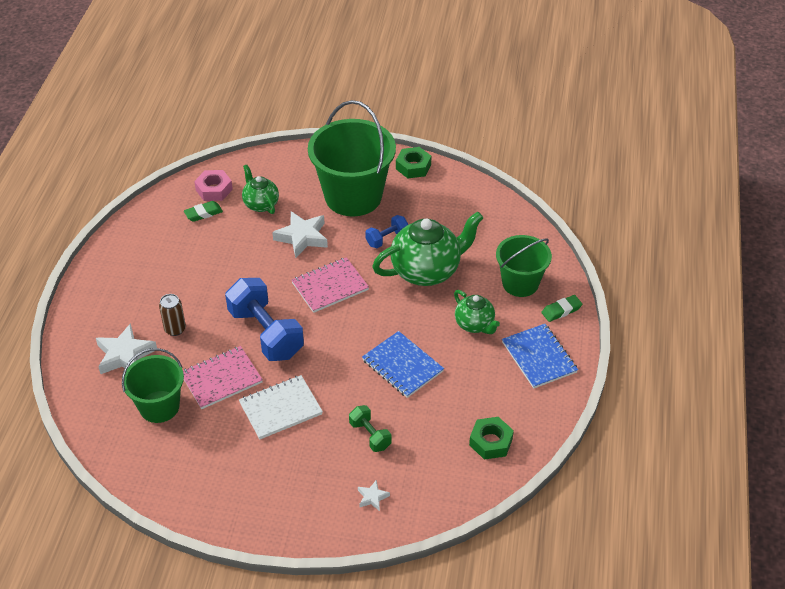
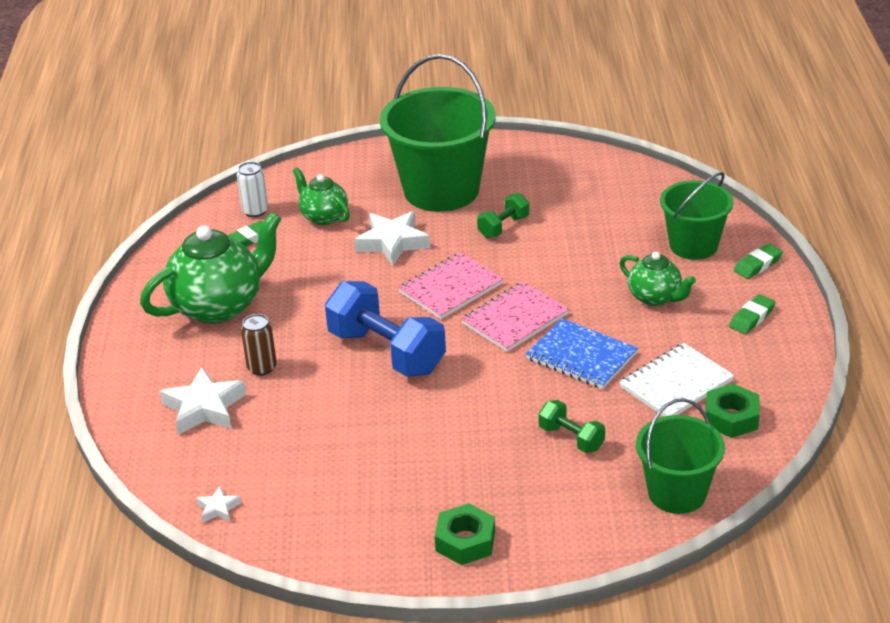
camera: 10 degrees left, 10 degrees down
green bucket [122,348,184,423] -> green bucket moved to [636,398,725,514]
pink notebook [183,346,263,409] -> pink notebook moved to [461,281,569,352]
pink nut [194,170,233,201] -> white can [237,162,268,217]
white notebook [239,375,323,440] -> white notebook moved to [619,343,734,417]
white star [358,480,390,511] -> white star moved to [196,486,241,523]
blue dumbbell [365,215,409,248] -> green dumbbell [477,193,529,238]
green teapot [372,212,483,286] -> green teapot moved to [140,212,281,324]
green nut [396,147,431,178] -> green nut moved to [435,503,495,565]
blue notebook [502,324,578,389] -> green eraser [729,294,776,334]

